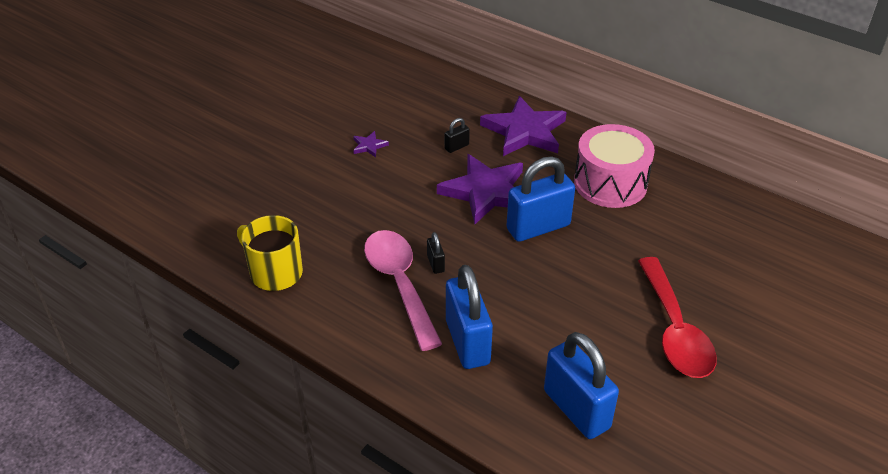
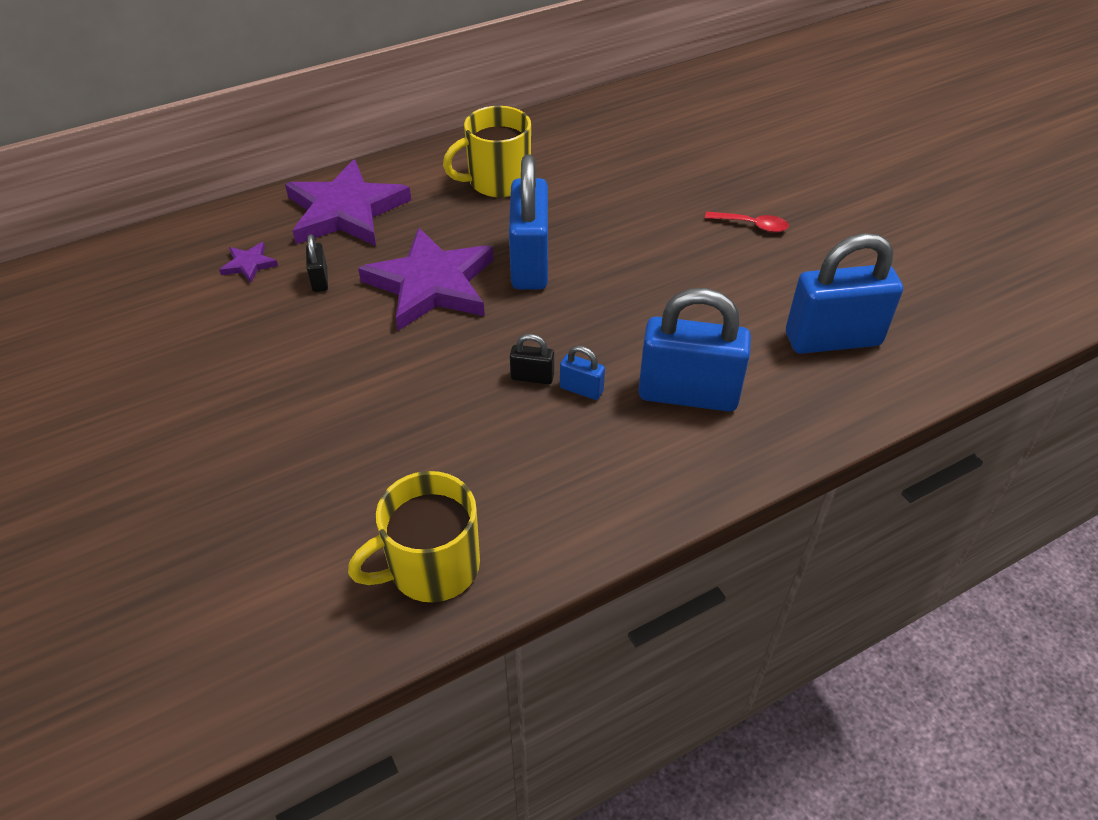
camera: 65 degrees left, 5 degrees up
purple star [353,131,389,157] -> purple star moved to [219,242,278,283]
pink spoon [364,230,442,351] -> none
pink drum [574,124,655,208] -> yellow mug [443,106,531,197]
red spoon [638,257,717,378] -> red spoon [705,212,789,232], size x0.42
none -> blue padlock [560,345,605,400]

